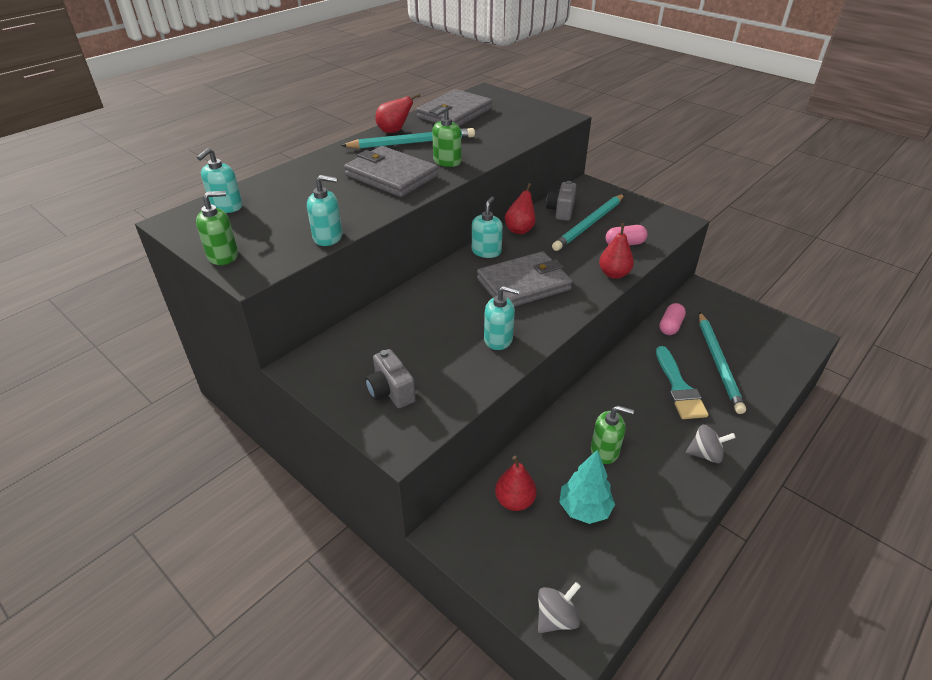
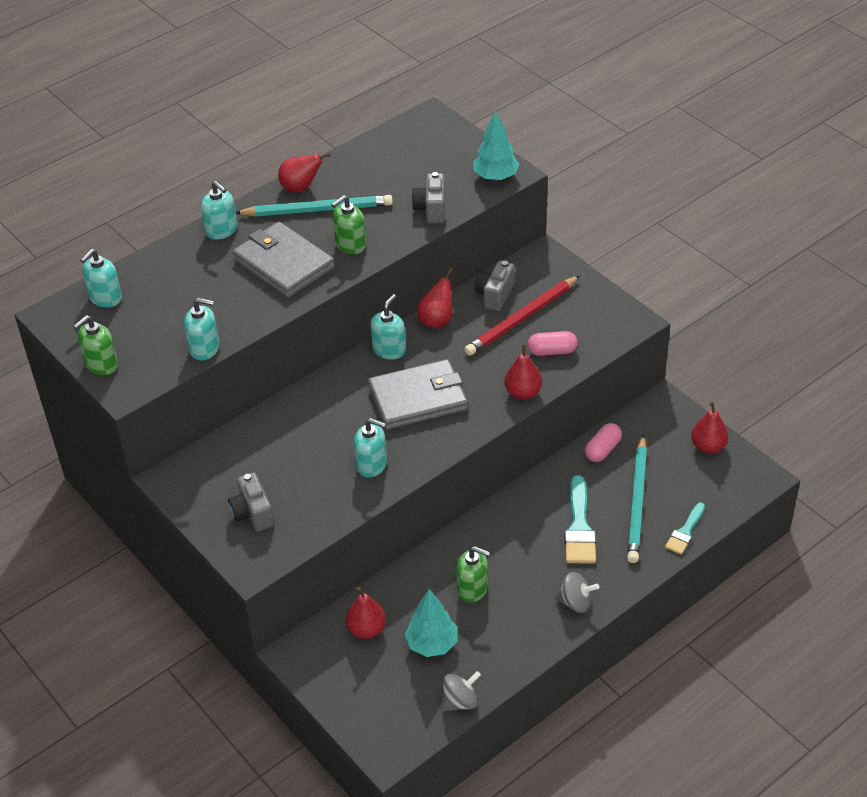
camera: 10 degrees right, 5 degrees up
green soap dispenser [196,191,238,265] -> green soap dispenser turned 150 degrees clockwise [73,315,118,375]
grey wallet [417,89,492,126] -> none
grey spinning top [538,582,581,633] -> grey spinning top moved to [441,671,481,711]
turquoise pencil [552,194,624,251] -> red pencil [464,275,580,356]
none -> turquoise soap dispenser [201,181,237,240]
none -> grey camera [412,172,445,223]
none -> turquoise tree [473,111,520,181]
none -> turquoise brush [665,502,705,555]
none -> red pear [691,402,728,454]

